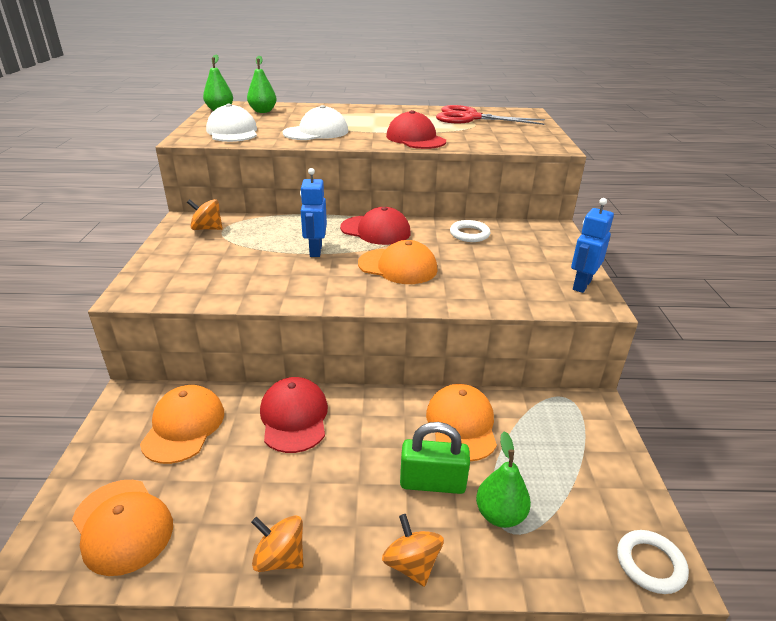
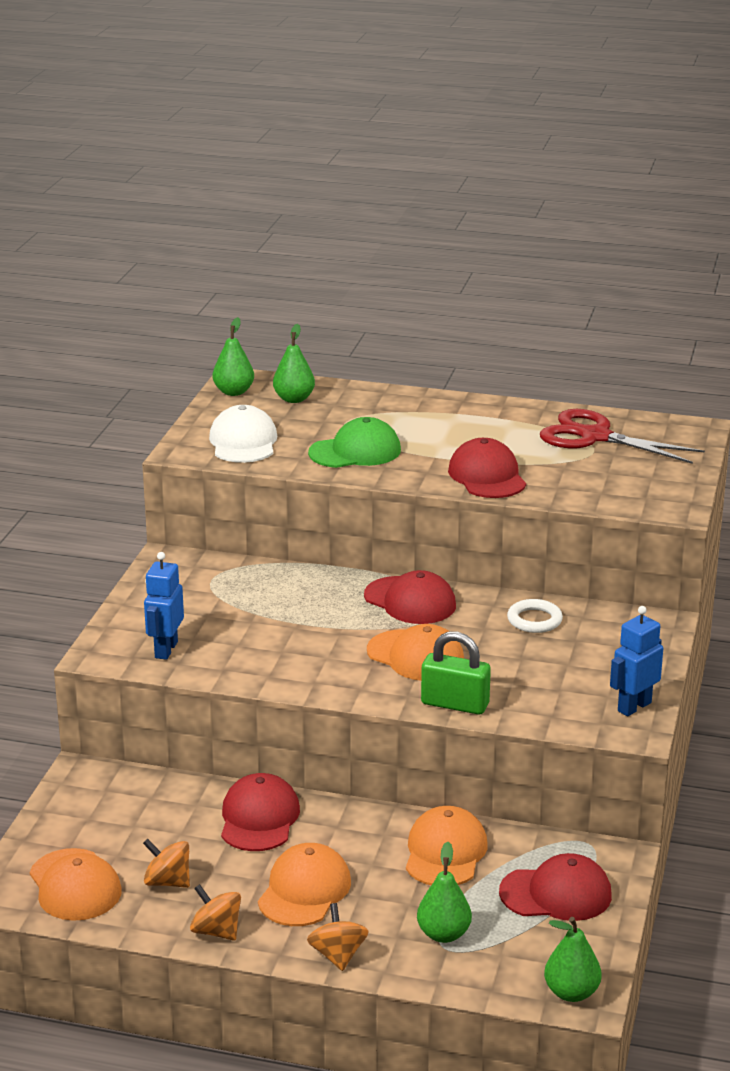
camera: 15 degrees right, 5 degrees down
orange cap [140,385,224,464] -> orange cap moved to [258,843,351,926]
orange spinning top [187,199,223,230] -> orange spinning top moved to [143,839,190,888]
white cap [283,105,348,140] -> green cap [308,417,401,468]
blue robot [300,168,327,257] -> blue robot moved to [144,552,184,660]
green padlock [400,422,470,494] -> green padlock moved to [421,631,491,715]
white ring [617,530,689,594] -> green pear [544,917,602,1002]
none -> red cap [499,853,612,921]

